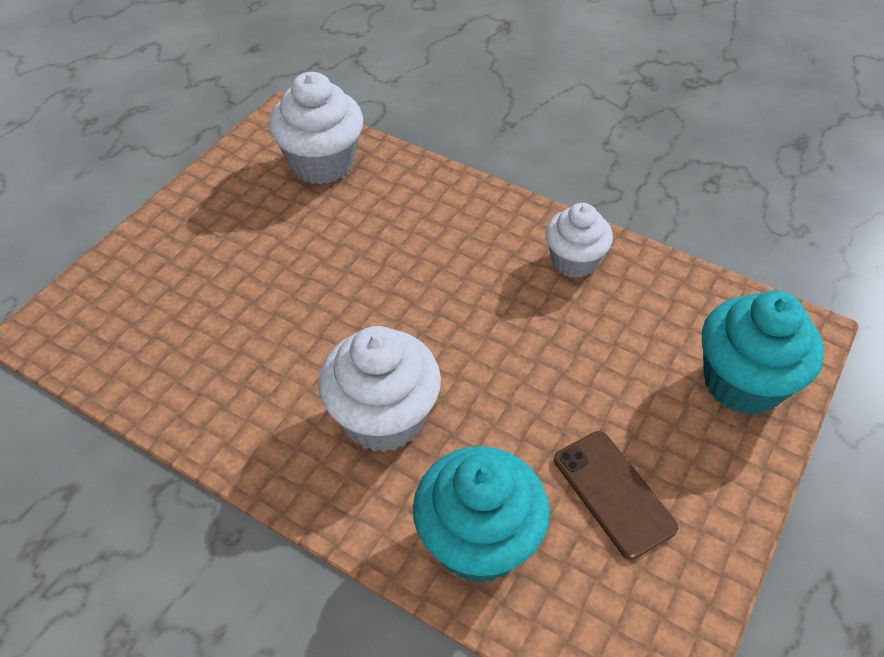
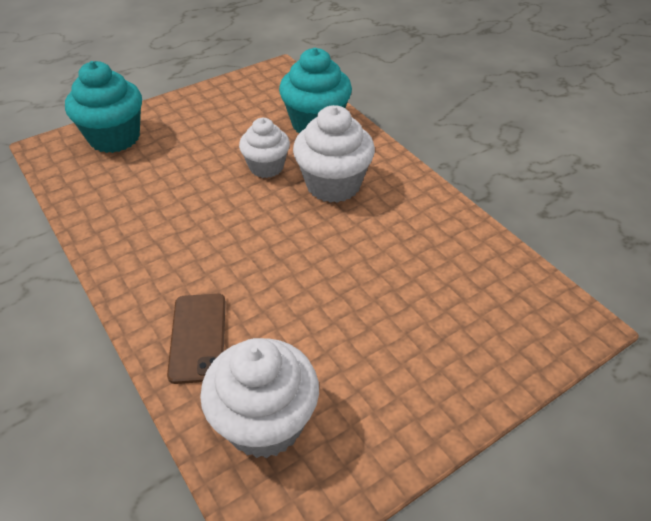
camera: 155 degrees left, 5 degrees down
white cupcake [545,203,613,278] -> white cupcake moved to [239,118,290,178]
brown phone [554,431,678,560] -> brown phone moved to [167,294,226,384]

